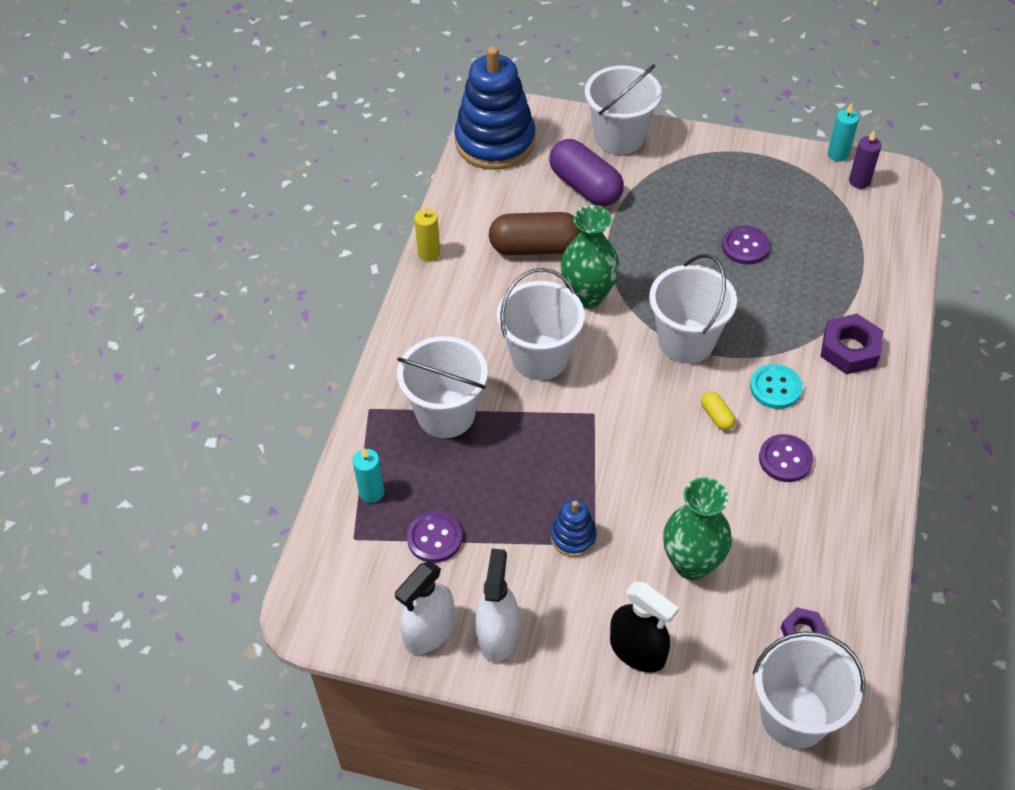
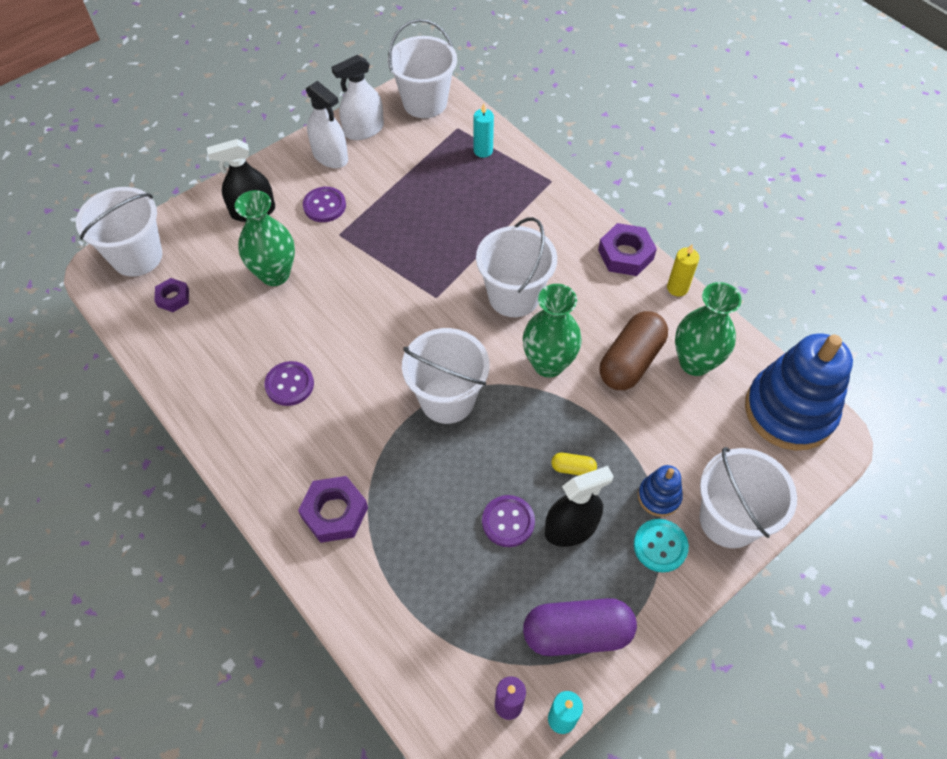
camera: 125 degrees right, 5 degrees up
white spray bottle [395,561,455,655] -> white spray bottle turned 105 degrees counterclockwise [331,55,384,140]
white bucket [397,336,488,438] -> white bucket moved to [388,19,457,118]
purple button [407,511,462,563] -> purple button moved to [303,187,346,222]
purple capsule [549,139,624,206] -> purple capsule moved to [523,598,637,656]
blue stacking toy [551,499,597,557] -> blue stacking toy moved to [638,465,683,517]
yellow capsule [701,391,735,430] -> yellow capsule moved to [551,453,597,475]
turquoise button [750,364,802,409] -> turquoise button moved to [634,519,689,572]
none -> black spray bottle [545,466,614,547]
none -> purple nut [598,223,657,276]
none -> green vase [675,282,742,376]

